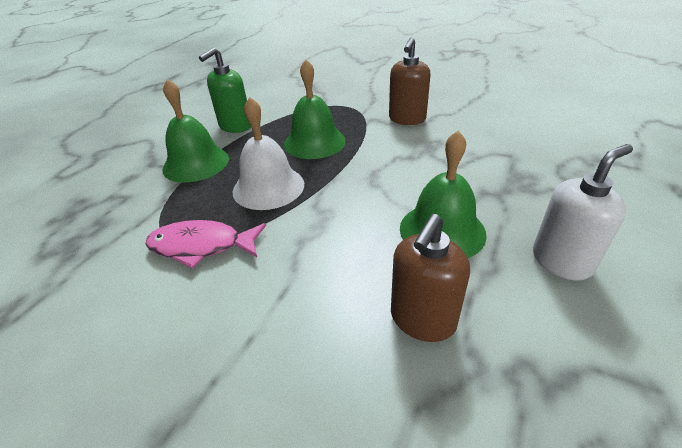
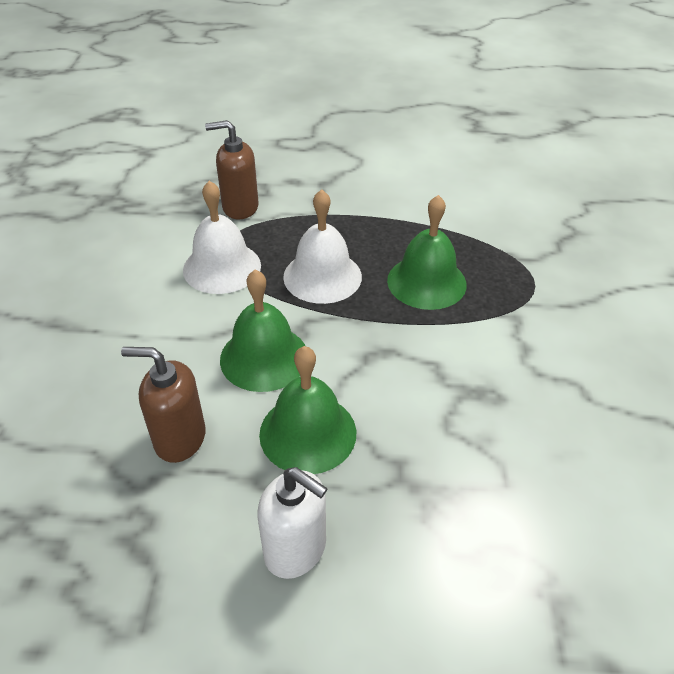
camera: 65 degrees right, 5 degrees up
pink fish [145,220,266,268] -> white bell [183,181,261,294]
green bell [162,79,229,183] -> green bell moved to [220,270,305,392]
green soap dispenser [199,47,251,133] -> none
brown soap dispenser [389,37,431,125] -> brown soap dispenser moved to [205,120,259,220]

